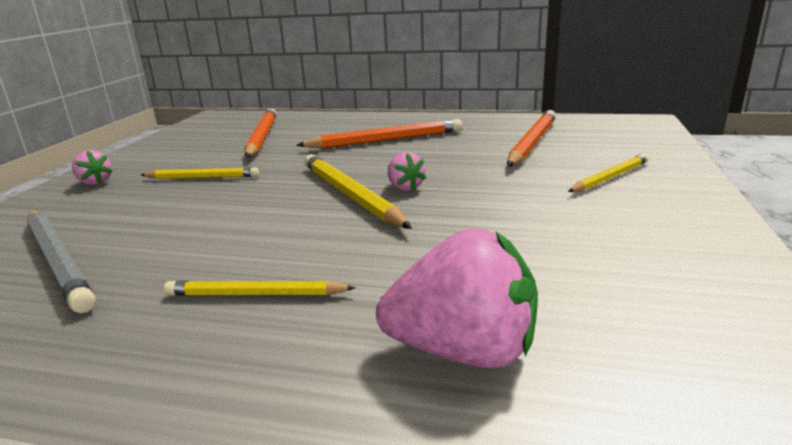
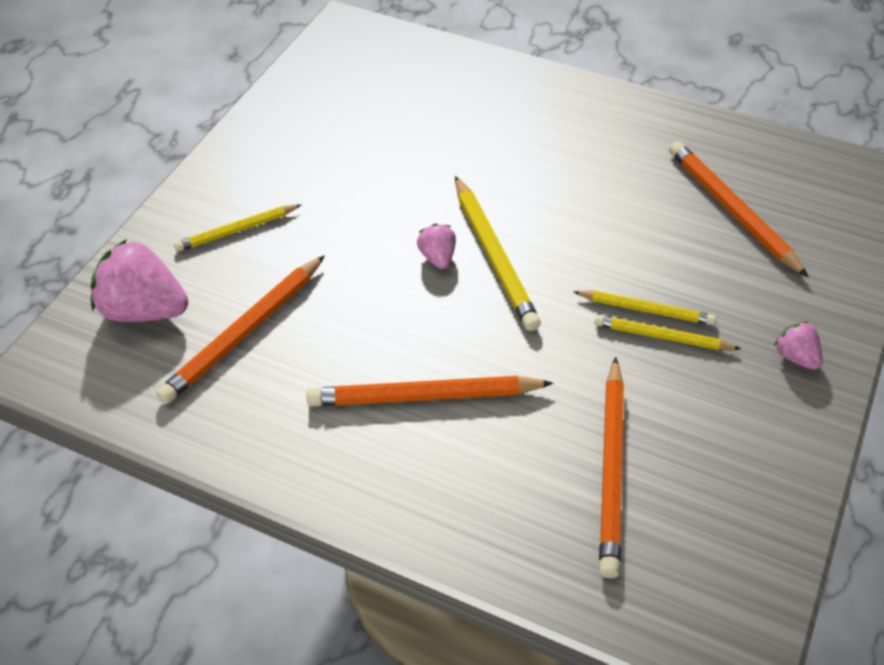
camera: 170 degrees left, 25 degrees up
grey pencil [27,210,96,313] -> orange pencil [669,141,808,277]
yellow pencil [164,281,356,296] -> yellow pencil moved to [573,291,716,325]
pink strawberry [376,228,538,369] -> pink strawberry moved to [90,239,188,322]

